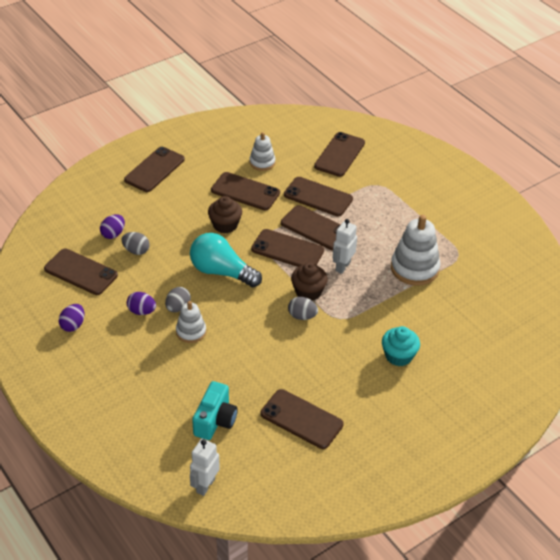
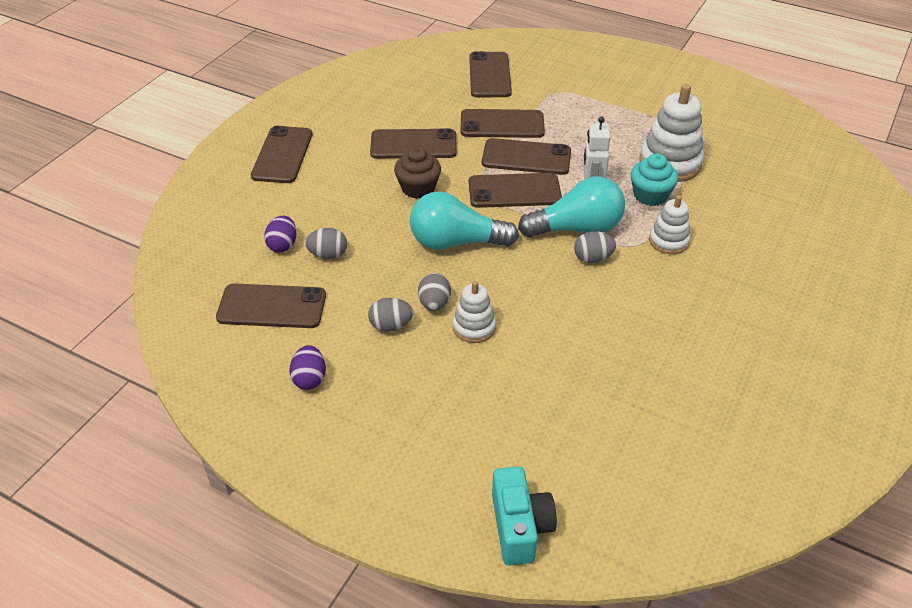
camera: 25 degrees left, 0 degrees up
purple egg [127,292,156,315] -> grey egg [368,298,413,332]
white robot [190,439,220,496] -> none
turquoise camera [192,381,238,440] -> turquoise camera moved to [492,466,557,565]
white stacking toy [250,132,275,171] -> white stacking toy moved to [649,195,691,254]
brown phone [260,389,344,449] -> none
brown cupcake [291,263,328,301] -> turquoise light bulb [518,176,625,238]
turquoise cupcake [382,326,420,366] -> turquoise cupcake moved to [630,154,678,206]

